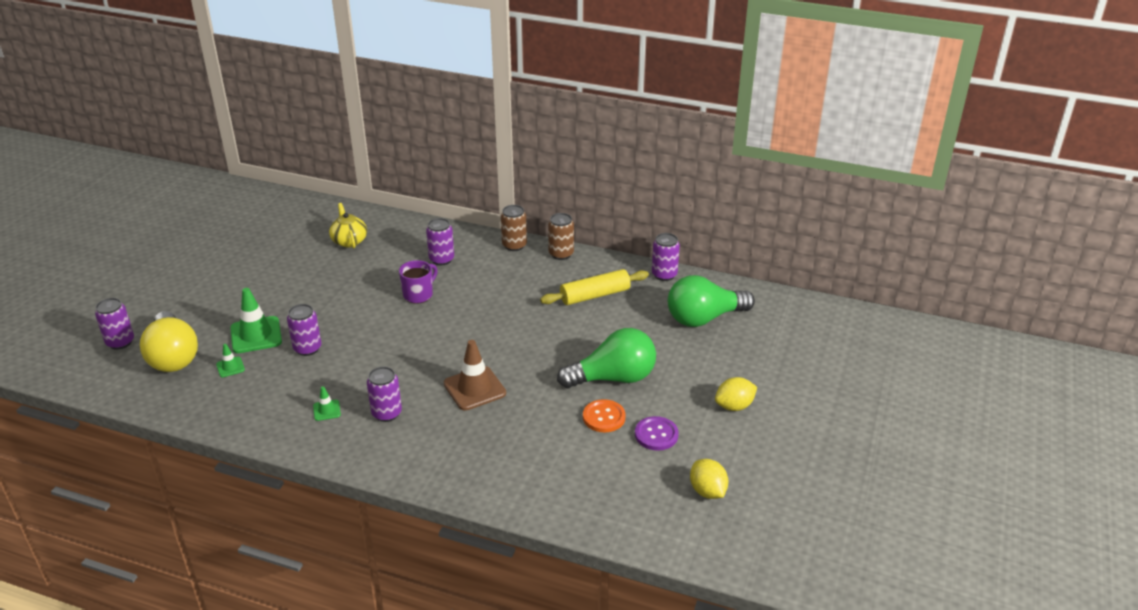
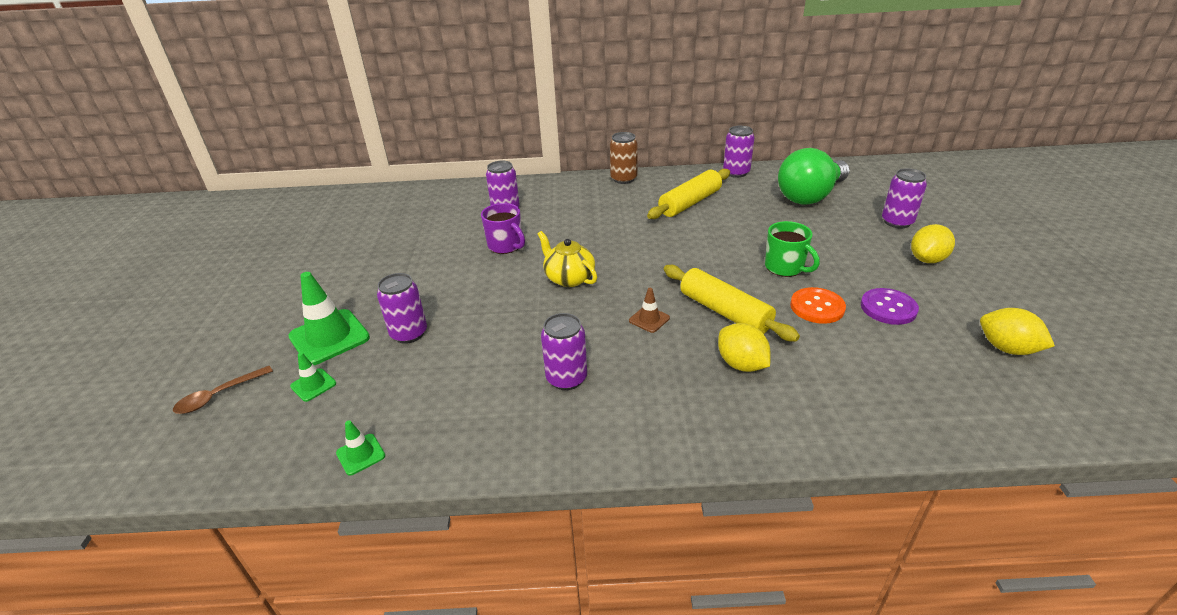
camera: 20 degrees left, 0 degrees up
purple can [95,298,134,350] -> purple can moved to [882,168,927,228]
yellow light bulb [140,311,198,372] -> brown spoon [173,366,273,414]
green traffic cone [313,386,341,421] -> green traffic cone moved to [336,420,385,476]
yellow teapot [329,203,367,248] -> yellow teapot moved to [538,231,597,287]
purple mug [399,260,438,304] -> purple mug turned 120 degrees clockwise [481,203,525,254]
brown traffic cone [444,340,506,411] -> brown traffic cone [629,288,670,333], size x0.50
brown can [501,205,527,251] -> none
green light bulb [557,328,656,388] -> green mug [765,221,820,277]
none -> yellow rolling pin [664,265,800,342]
none -> yellow lemon [718,323,771,372]

